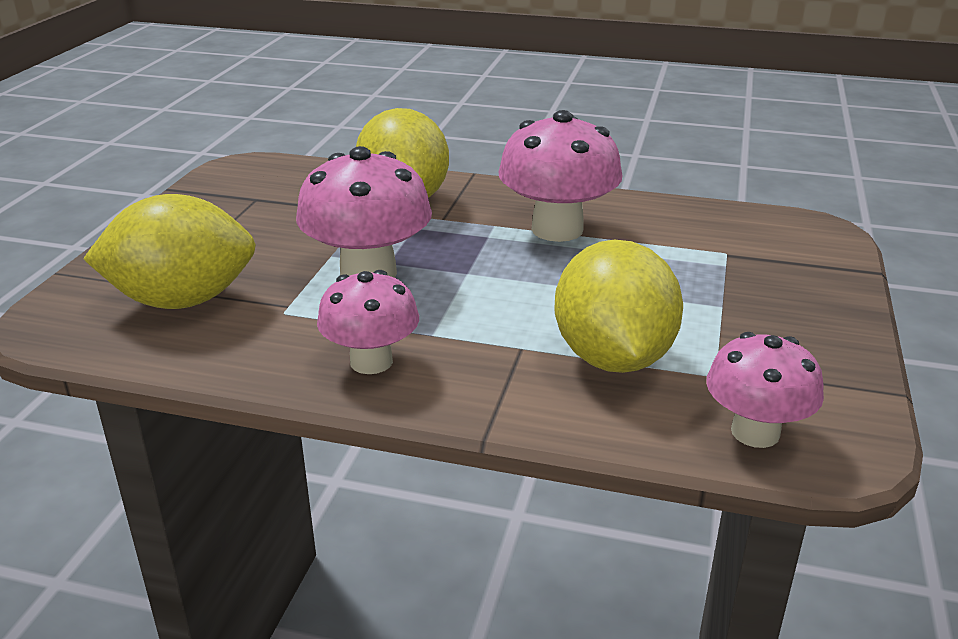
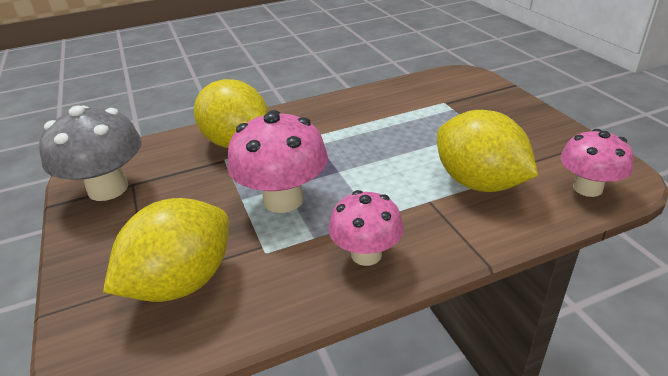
camera: 35 degrees left, 5 degrees up
pink mushroom [498,110,622,242] -> none
none -> grey mushroom [39,105,142,201]

